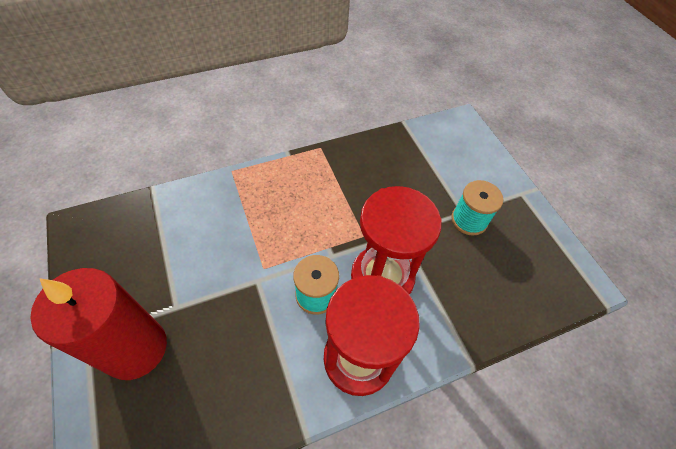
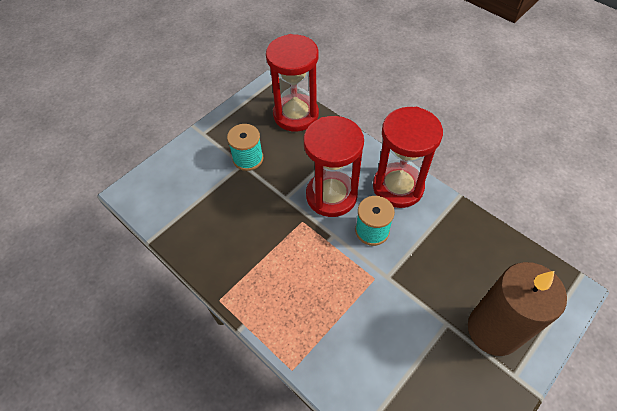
camera: 110 degrees left, 0 degrees up
red candle [30,268,167,380] -> brown candle [468,262,567,356]
none -> red hourglass [266,34,319,132]

